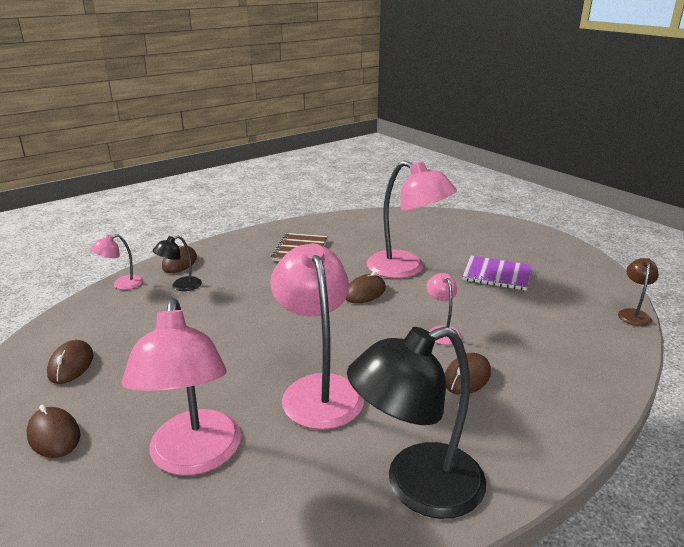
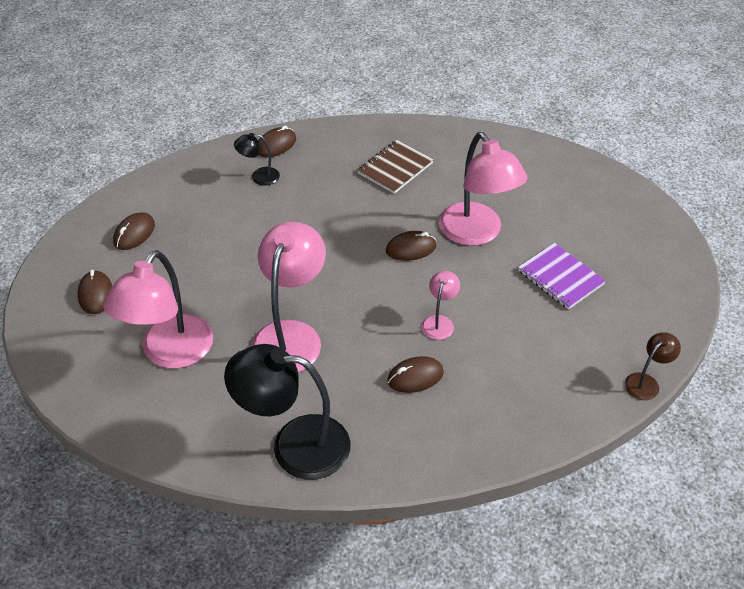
camera: 30 degrees right, 20 degrees up
pink lamp [91,234,143,290] -> none

